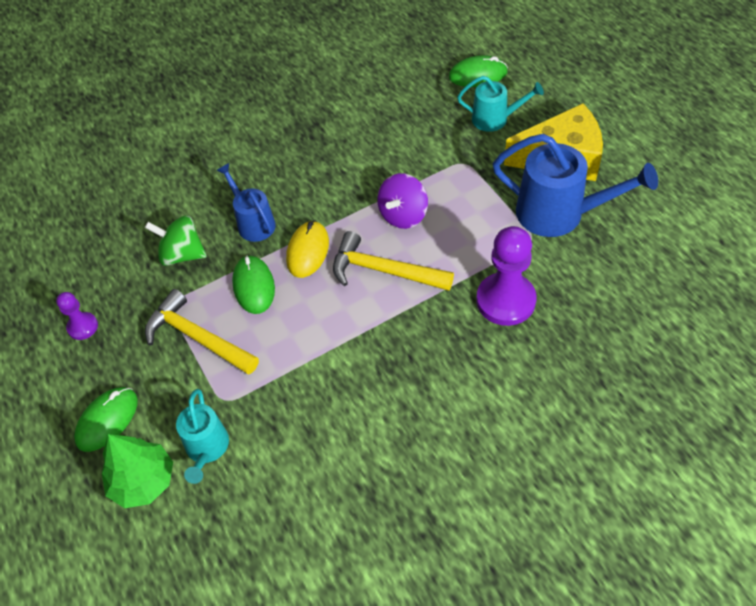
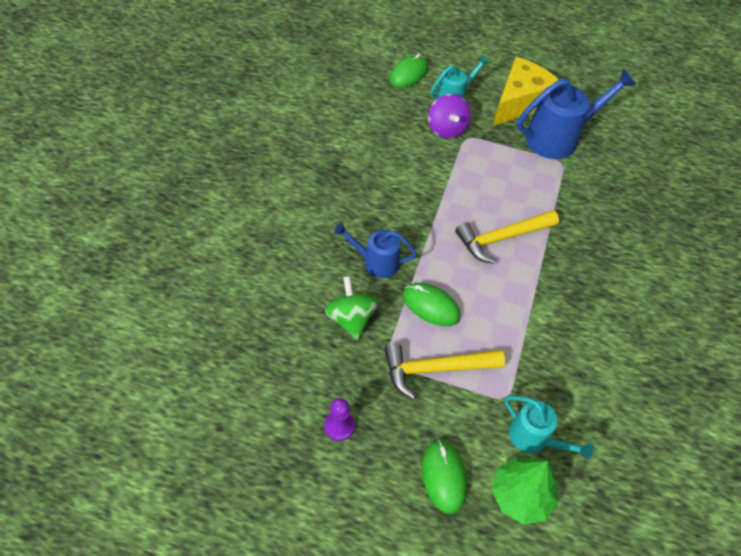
camera: 50 degrees left, 0 degrees up
green spinning top [145,215,207,266] -> green spinning top turned 105 degrees clockwise [325,276,378,340]
yellow mouse [286,221,329,278] -> none
purple spinning top [377,173,428,229] -> purple spinning top moved to [428,94,471,139]
purple pawn [476,226,536,326] -> none

